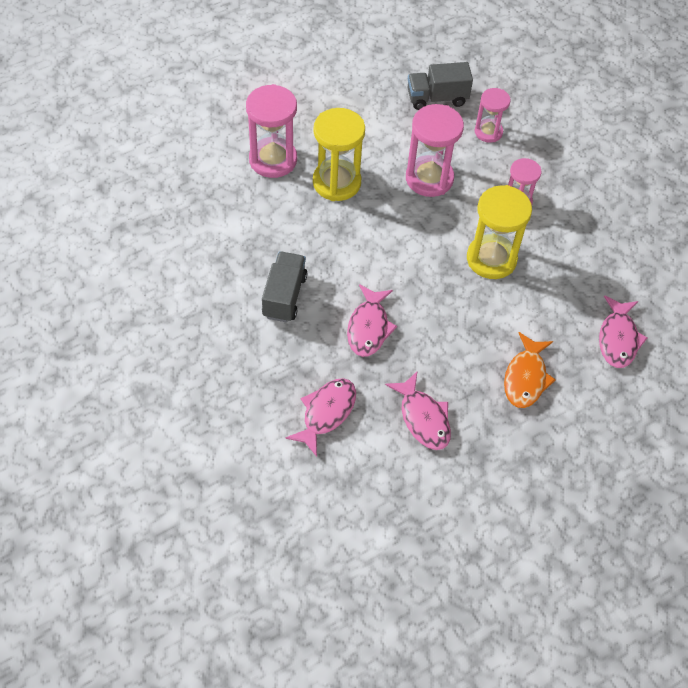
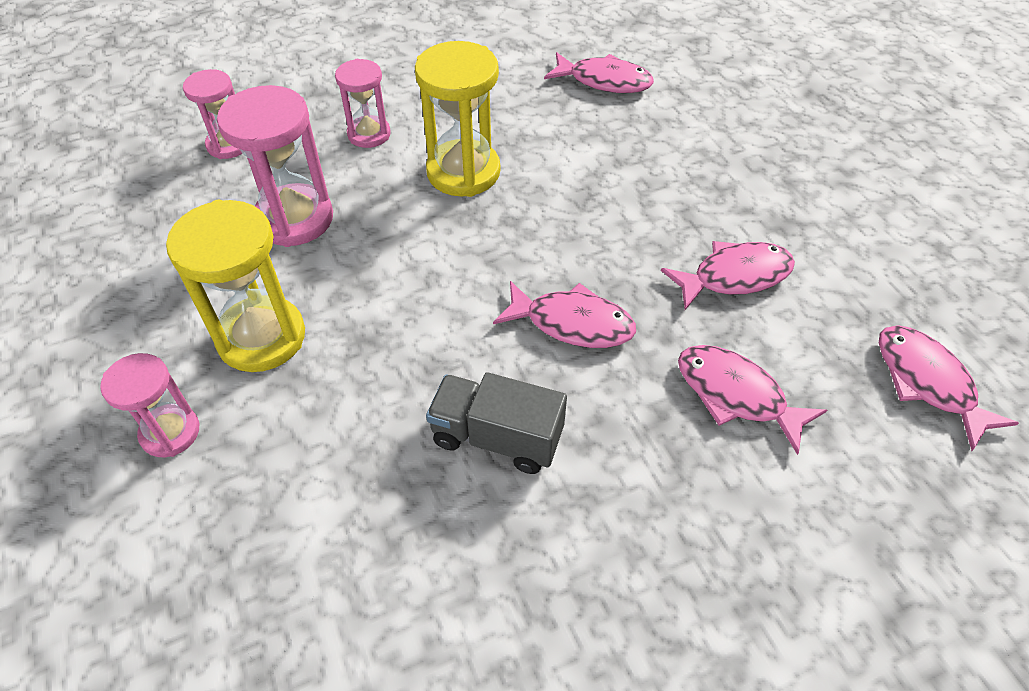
camera: 80 degrees left, 5 degrees down
pink hourglass [246,84,297,178] -> pink hourglass [100,353,199,457], size x0.61
grey truck [407,62,473,110] -> none
orange fish [504,332,556,408] -> none
none -> pink fish [879,326,1019,451]

